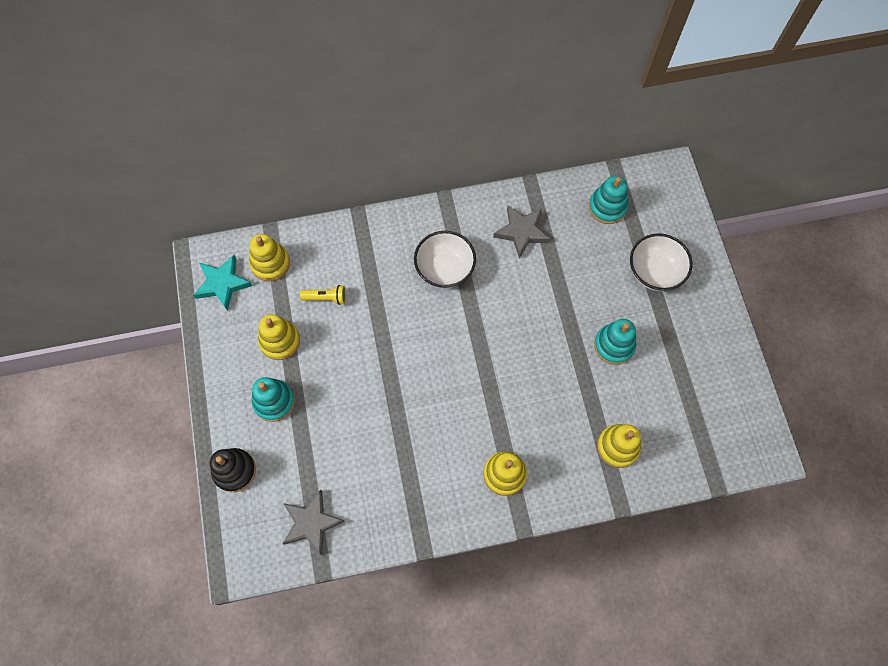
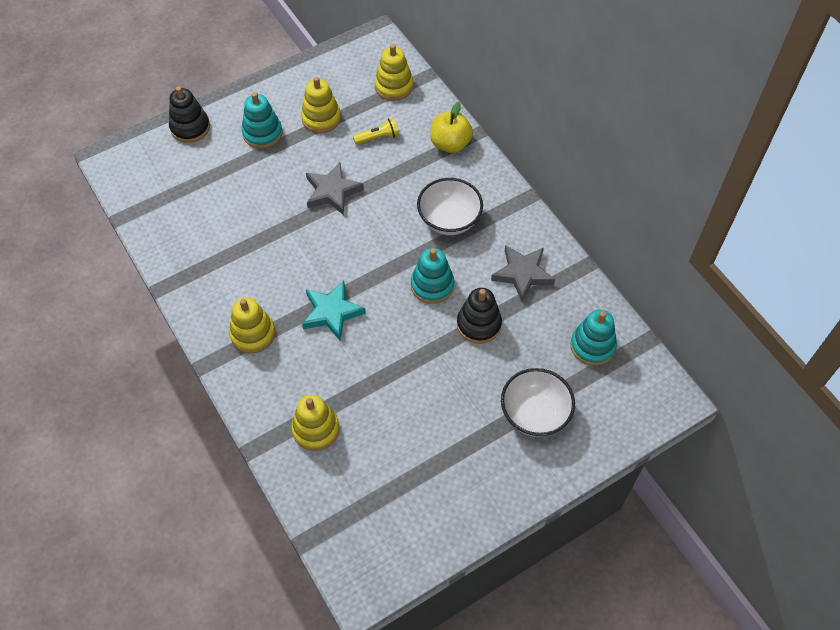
camera: 70 degrees right, 10 degrees down
turquoise star [193,255,252,311] -> turquoise star moved to [302,281,366,340]
grey star [282,489,345,555] -> grey star moved to [306,162,364,215]
yellow flashlight [300,285,346,305] -> yellow flashlight turned 90 degrees counterclockwise [353,118,399,145]
turquoise stacking toy [594,319,636,365] -> turquoise stacking toy moved to [411,248,455,304]
none -> yellow apple [430,102,473,153]
none -> black stacking toy [457,288,502,344]

